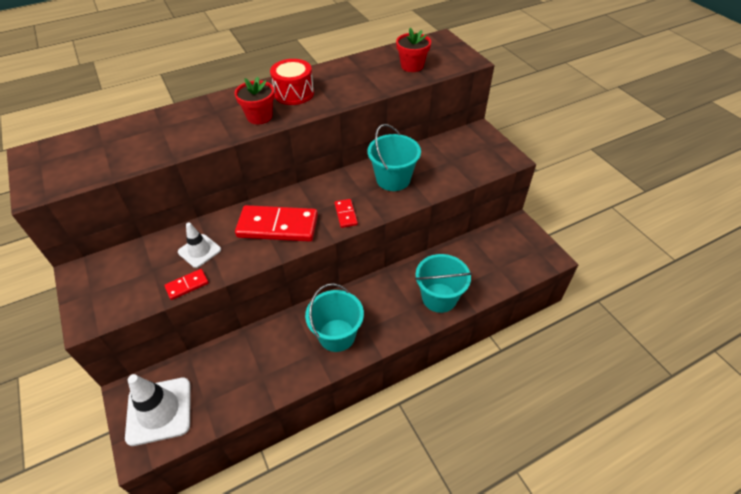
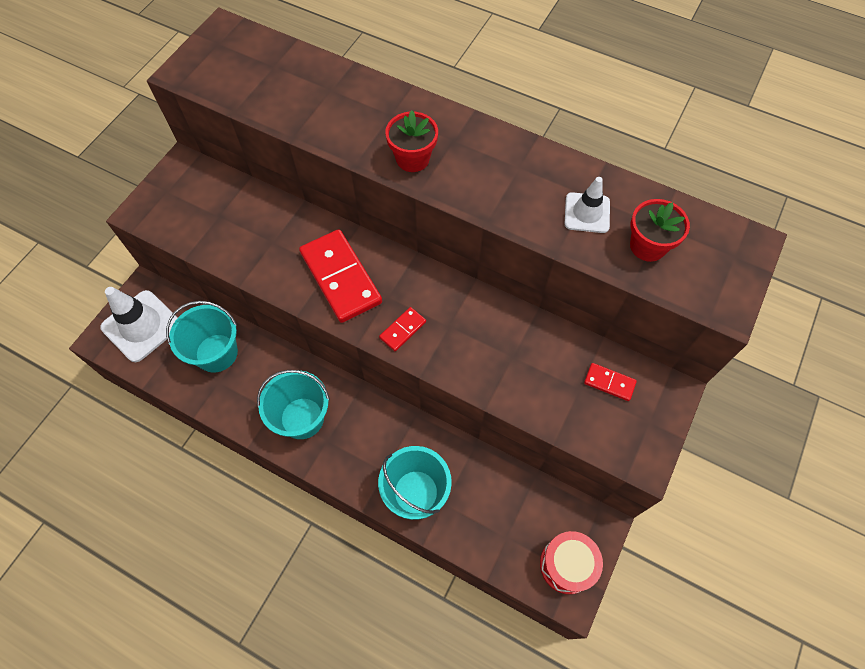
camera: 55 degrees right, 15 degrees up
red domino [164,269,209,300] -> red domino moved to [584,363,637,401]
white traffic cone [178,222,221,268] -> white traffic cone moved to [565,177,610,233]
red drum [270,59,314,105] -> red drum moved to [540,531,603,594]
turquoise bucket [368,124,421,191] -> turquoise bucket moved to [166,301,238,372]

